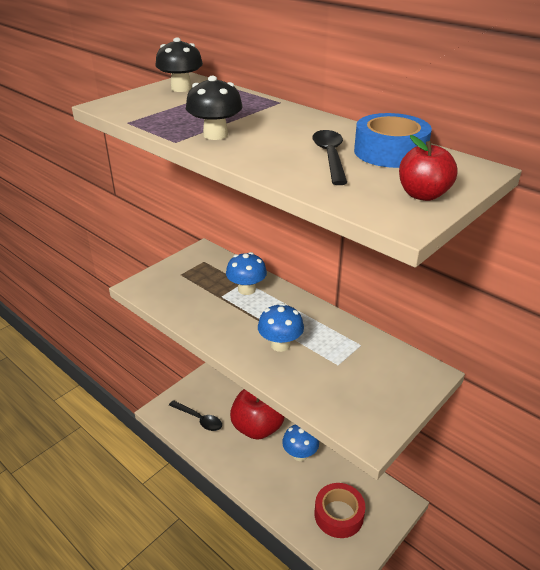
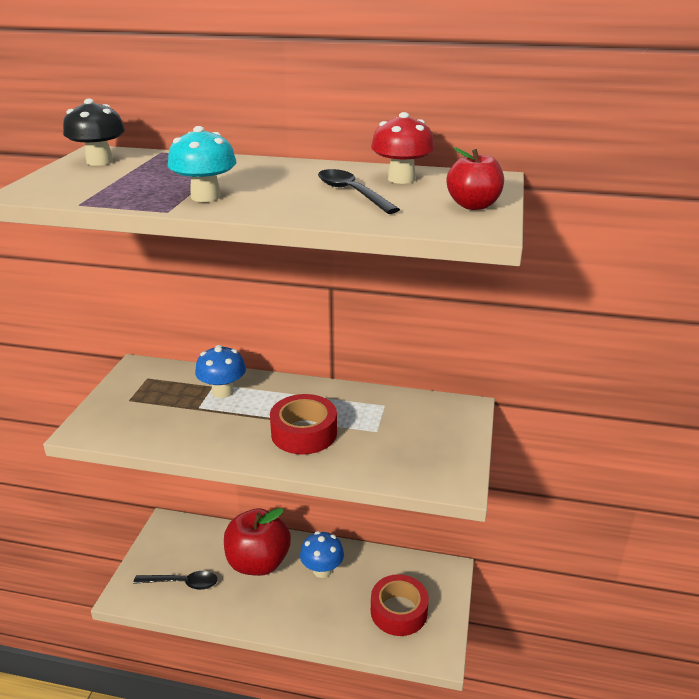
camera: 30 degrees left, 5 degrees down
black mushroom [186,76,243,140] -> turquoise mushroom [168,126,236,202]
blue mushroom [258,303,304,352] -> red tape [270,394,337,454]
blue tape [354,113,432,168] -> red mushroom [371,112,435,184]

